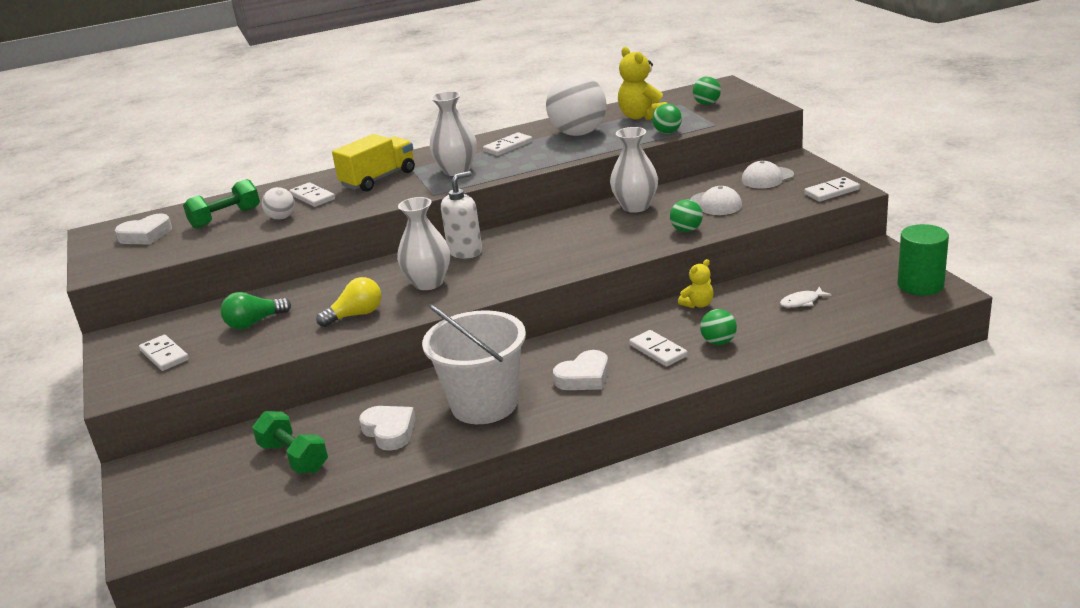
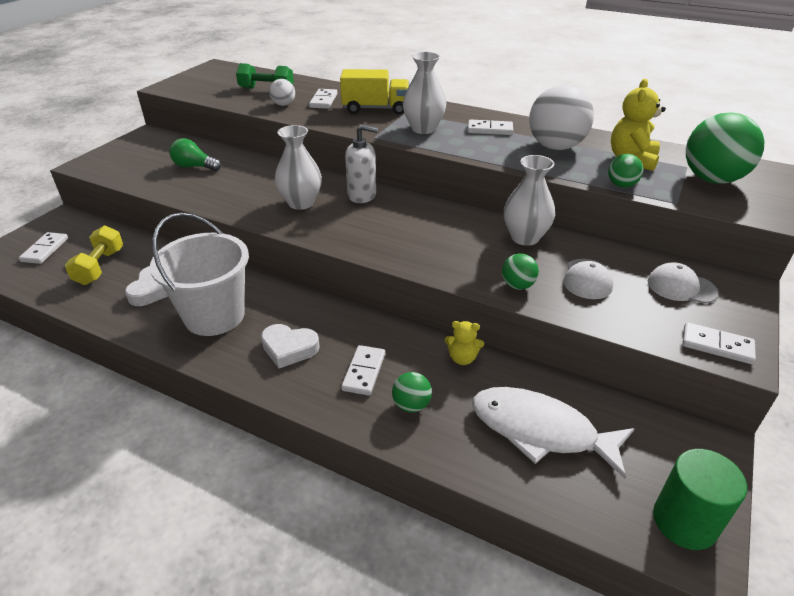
camera: 45 degrees right, 10 degrees up
white heart [115,214,172,245] -> none
white domino [139,335,189,371] -> white domino moved to [19,232,68,264]
green dumbbell [252,411,328,474] -> yellow dumbbell [65,225,123,285]
yellow light bulb [316,277,382,327] -> none
green ball [693,76,721,105] -> green ball [686,112,764,184], size x2.08
white fish [780,287,832,308] -> white fish [472,387,635,479], size x2.46

